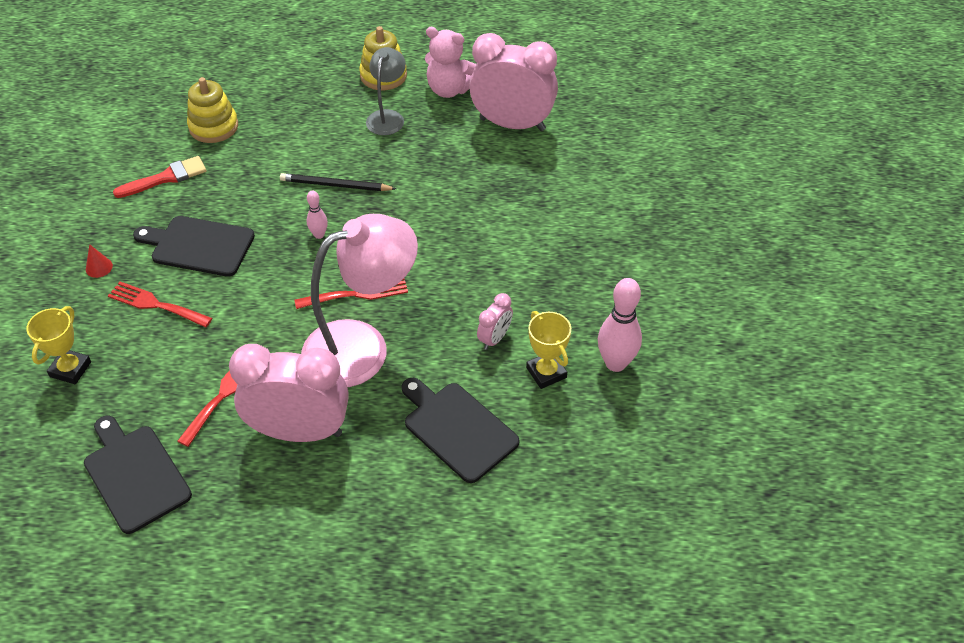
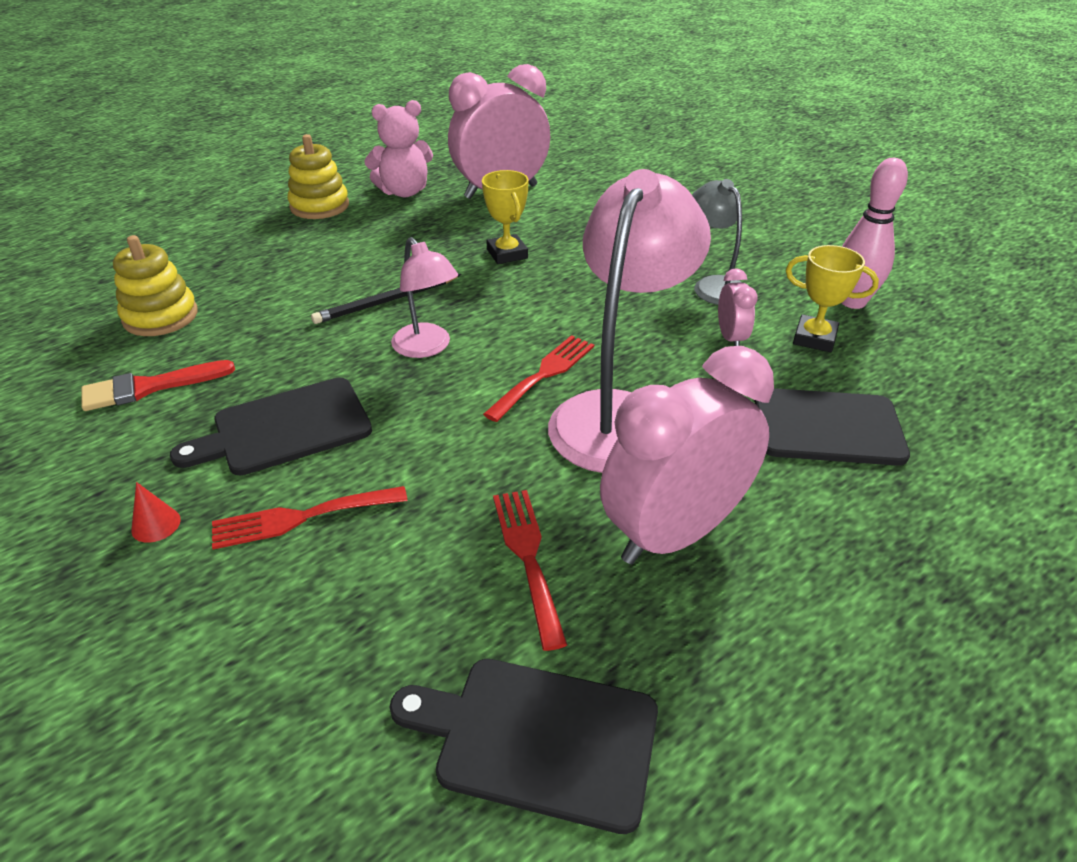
camera: 40 degrees left, 10 degrees down
yellow trophy [26,306,91,385] -> yellow trophy moved to [482,170,529,264]
red brush [113,156,206,198] -> red brush turned 135 degrees counterclockwise [81,360,235,411]
pink bowling pin [307,191,328,239] -> pink lamp [391,237,458,358]
grey lamp [366,47,406,135] -> grey lamp moved to [692,179,742,305]

